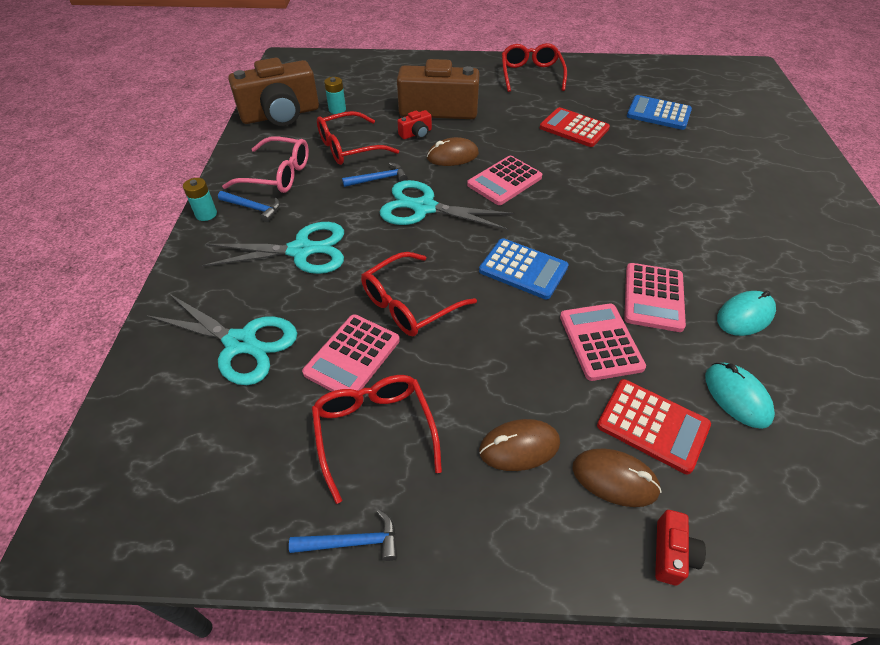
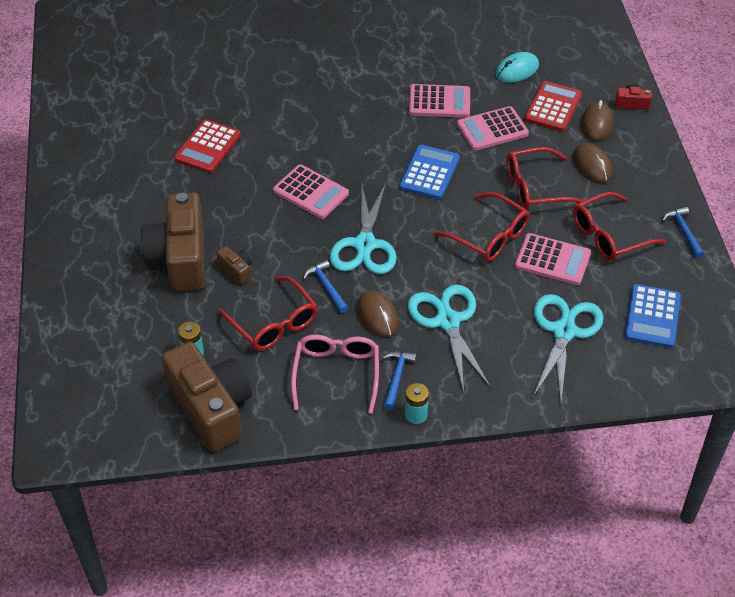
camera: 100 degrees left, 0 degrees up
red camera [397,110,432,139] -> brown camera [216,246,252,285]
brown mouse [427,137,479,166] -> brown mouse moved to [357,290,399,337]
red glasses [502,43,567,92] -> red glasses moved to [507,147,585,209]
blue calculator [627,95,692,130] -> blue calculator moved to [624,284,681,348]
turquoise mouse [717,291,776,336] -> none

